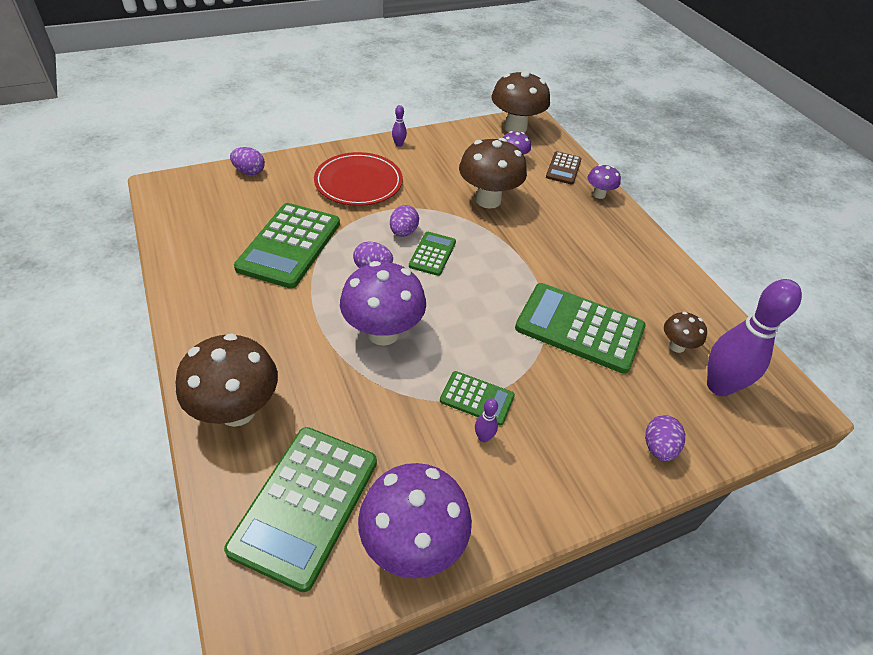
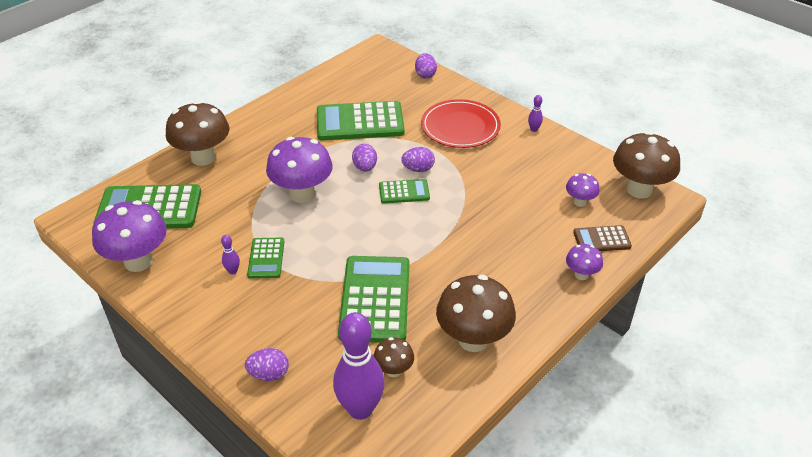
camera: 70 degrees right, 5 degrees down
brown mushroom [459,138,527,209] -> brown mushroom moved to [436,275,516,352]

